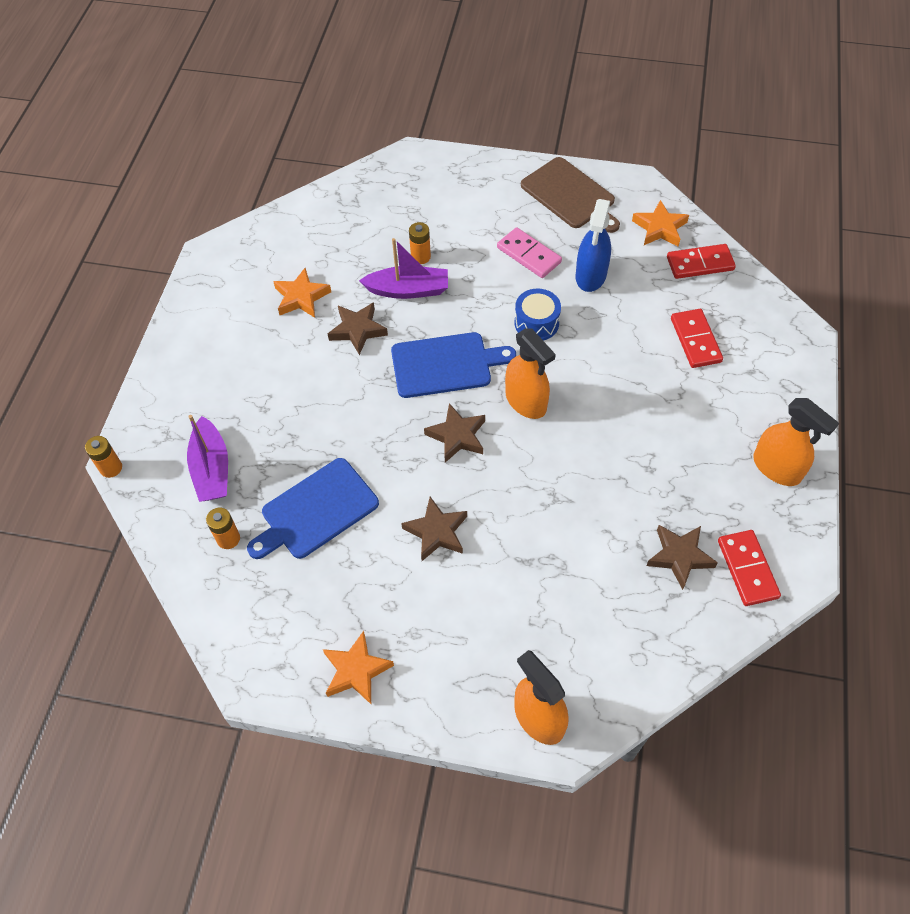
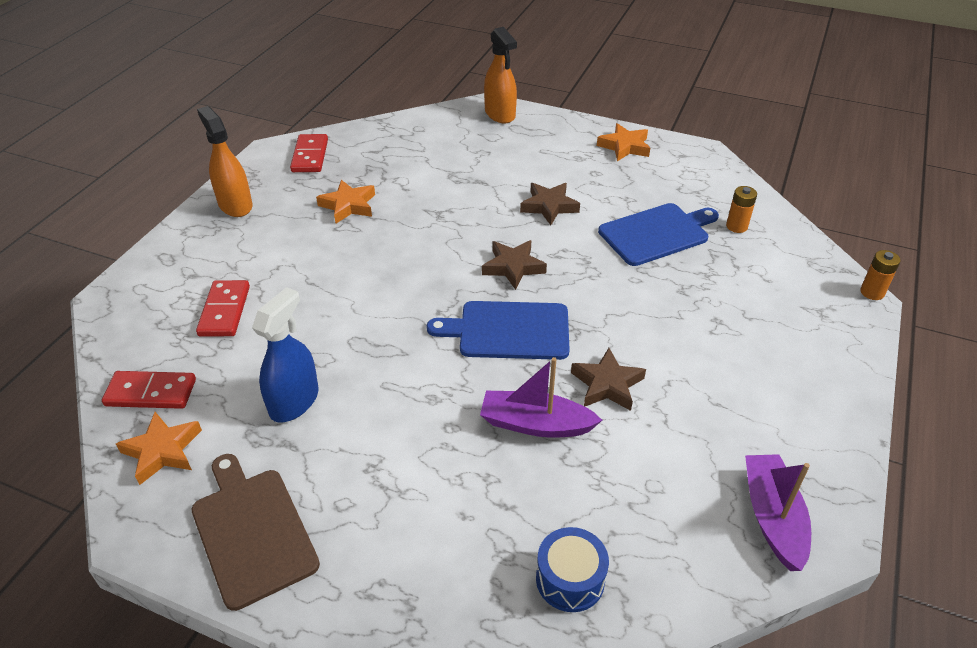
camera: 170 degrees left, 15 degrees down
purple boat [187,415,228,502] -> purple boat moved to [745,454,811,571]
orange star [273,268,331,318] -> orange star moved to [316,180,375,223]
orange battery [409,222,431,264] -> none
pink domino [497,227,562,278] -> none
orange spray bottle [505,329,556,419] -> none
blue drum [514,289,561,341] -> blue drum moved to [536,527,609,612]
brown star [646,525,718,590] -> none

